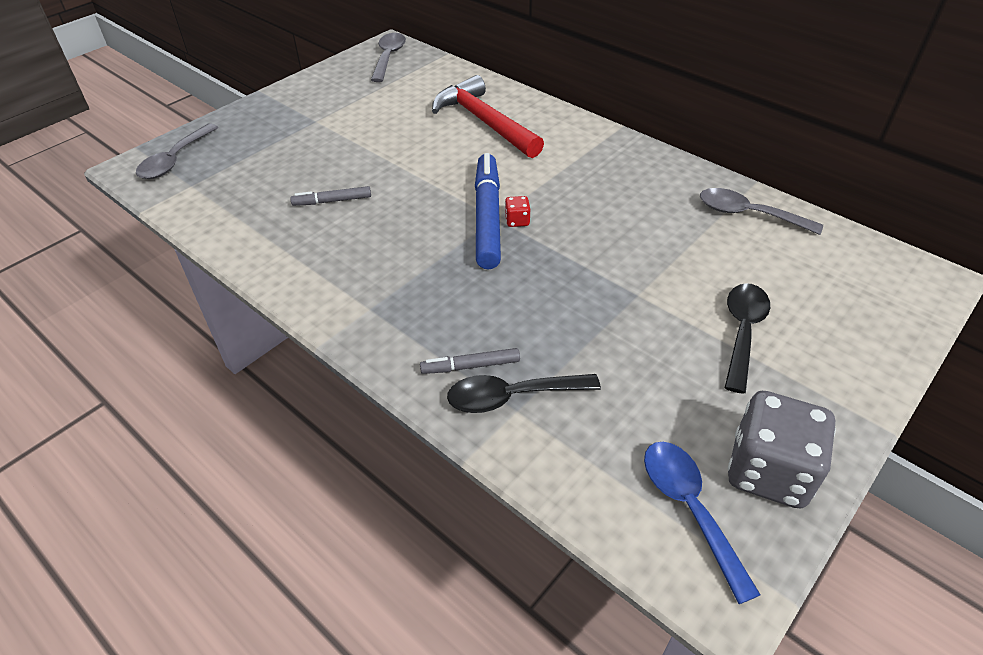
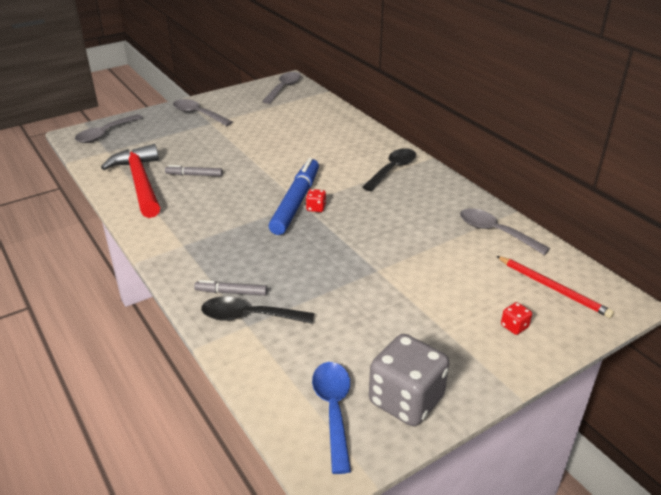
camera: 15 degrees right, 10 degrees down
red hammer [432,75,544,158] -> red hammer moved to [101,144,160,218]
black spoon [725,283,770,394] -> black spoon moved to [362,148,416,191]
none -> grey spoon [173,99,232,126]
none -> red pencil [496,256,614,318]
none -> red dice [501,302,532,335]

